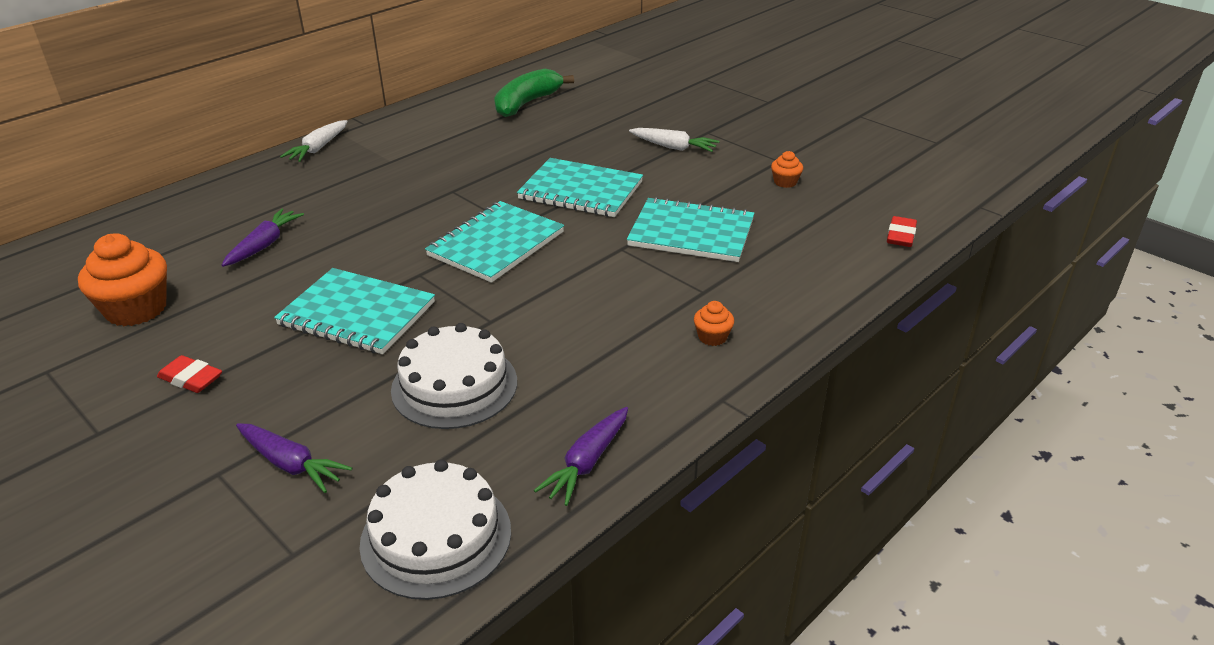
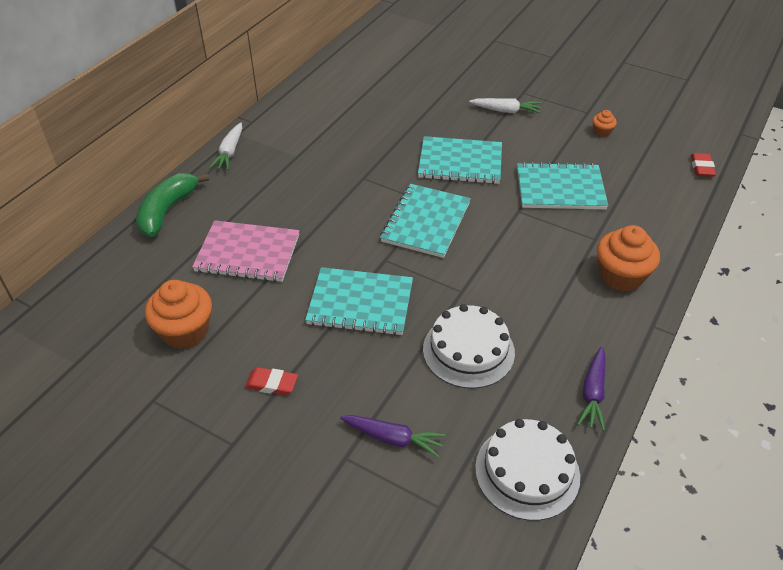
camera: 15 degrees left, 10 degrees up
purple carrot [222,209,304,267] -> pink notebook [192,220,299,282]
green banana [494,69,574,117] -> green banana moved to [136,173,209,237]
orange cupcake [694,301,734,346] -> orange cupcake [597,225,660,292], size x2.10

